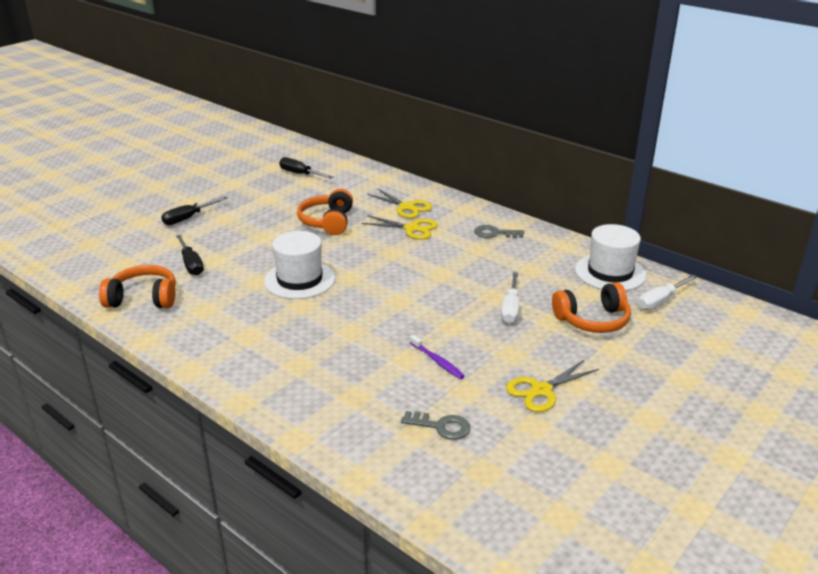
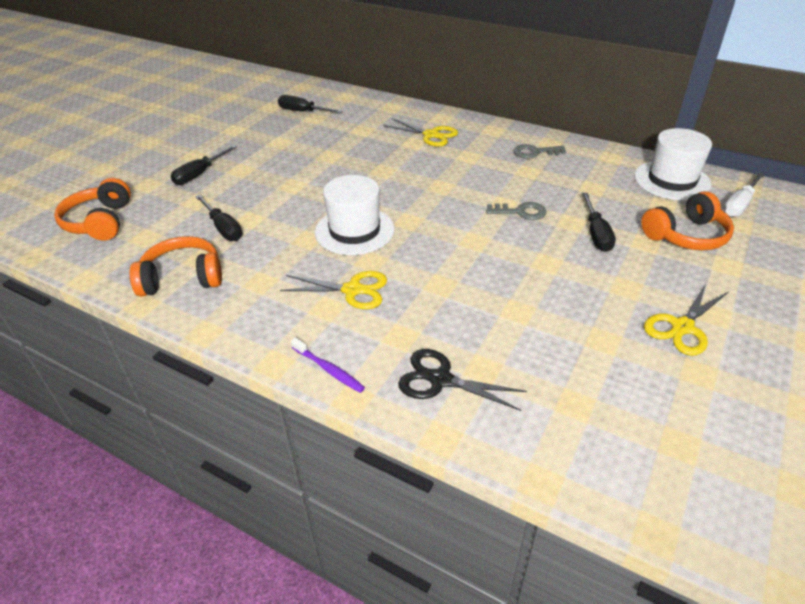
camera: 10 degrees left, 10 degrees up
orange headphones [297,189,353,235] -> orange headphones moved to [54,178,131,240]
yellow scissors [361,215,438,240] -> yellow scissors moved to [280,271,387,309]
grey key [401,411,470,440] -> grey key moved to [486,202,546,220]
purple toothbrush [410,335,465,379] -> purple toothbrush moved to [291,337,365,393]
white screwdriver [501,272,520,323] -> black screwdriver [582,193,616,252]
none -> black scissors [398,349,527,411]

